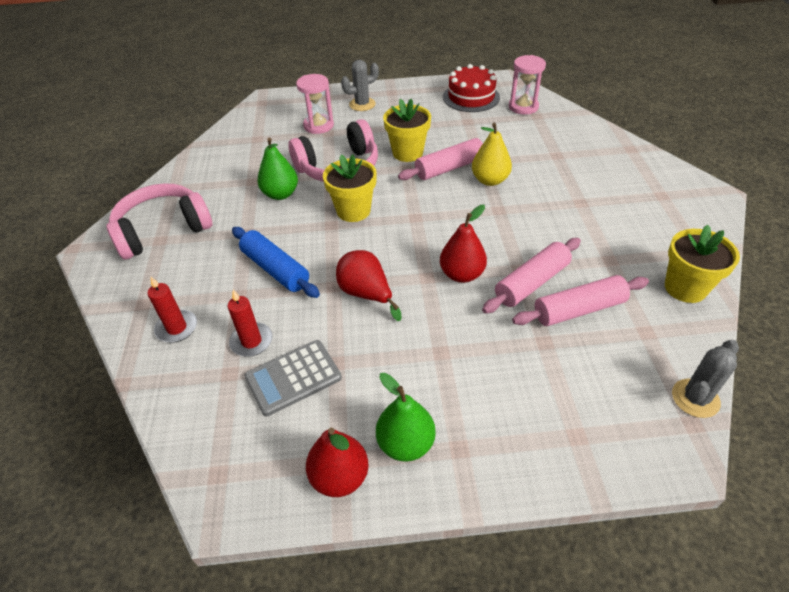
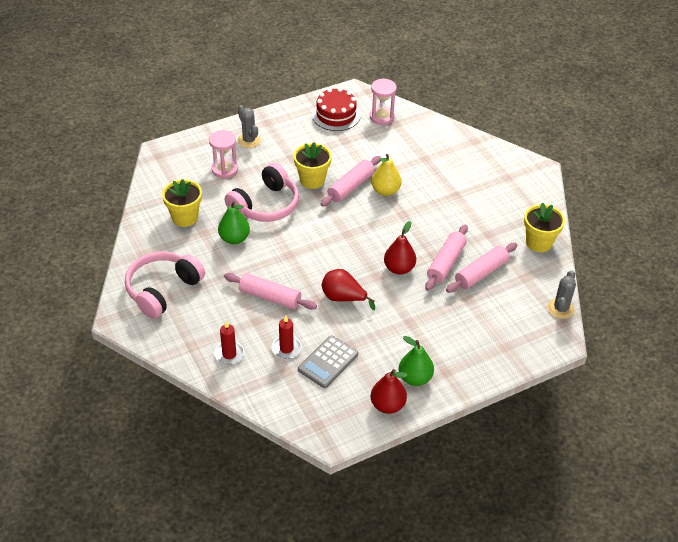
camera: 25 degrees left, 0 degrees up
blue rolling pin [232,227,320,298] -> pink rolling pin [224,273,317,310]
yellow flower pot [323,155,377,222] -> yellow flower pot moved to [162,179,202,227]
grey cactus [341,60,379,111] -> grey cactus turned 75 degrees counterclockwise [237,105,261,148]

